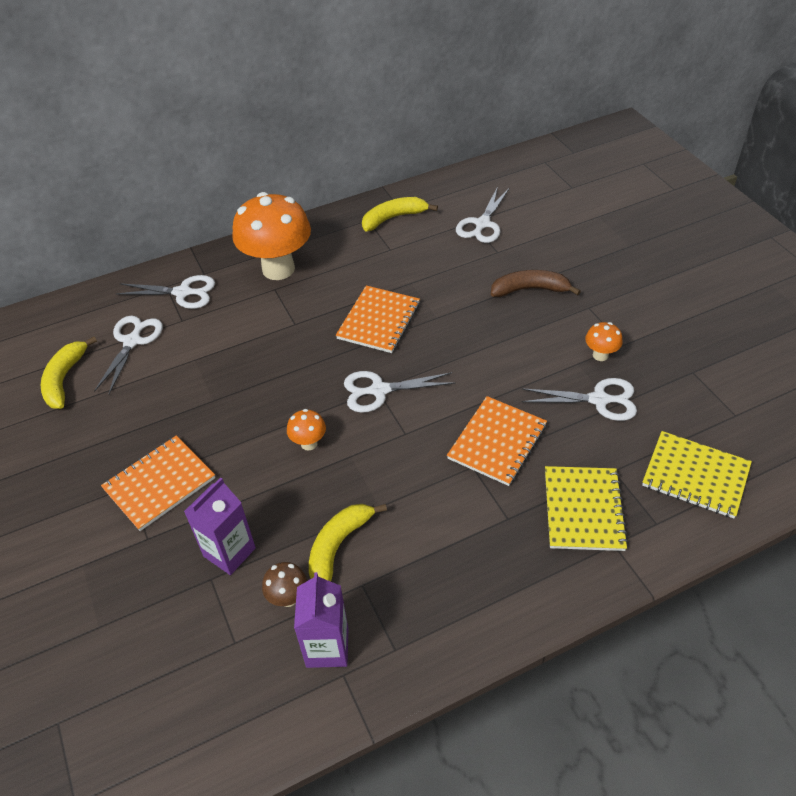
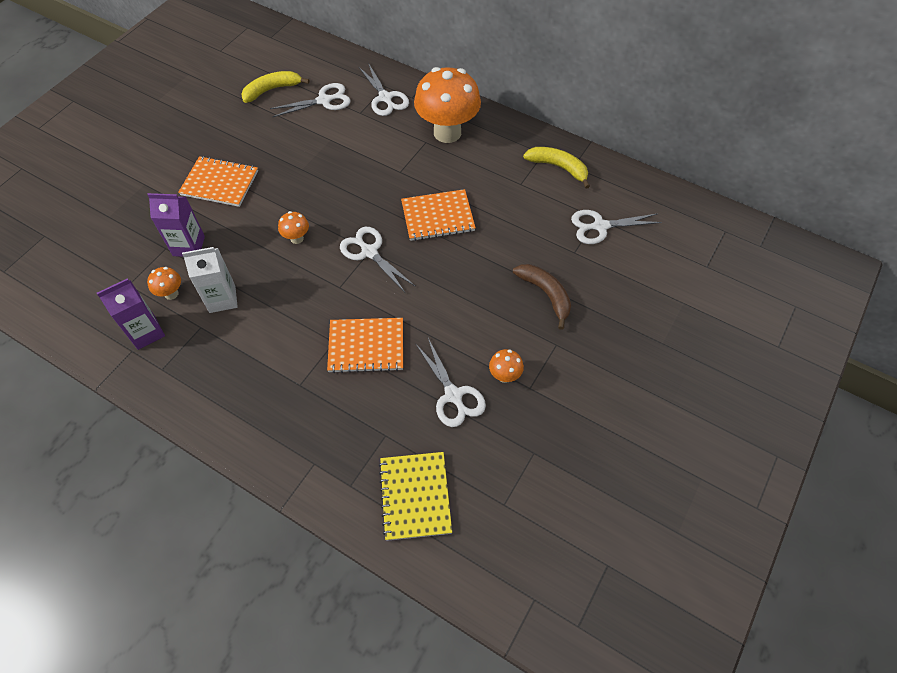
camera: 55 degrees right, 10 degrees up
brown mushroom [262,562,307,607] -> orange mushroom [147,267,181,300]
yellow banana [309,504,387,581] -> white carton [182,247,238,313]
yellow notebook [545,466,629,551] -> none

